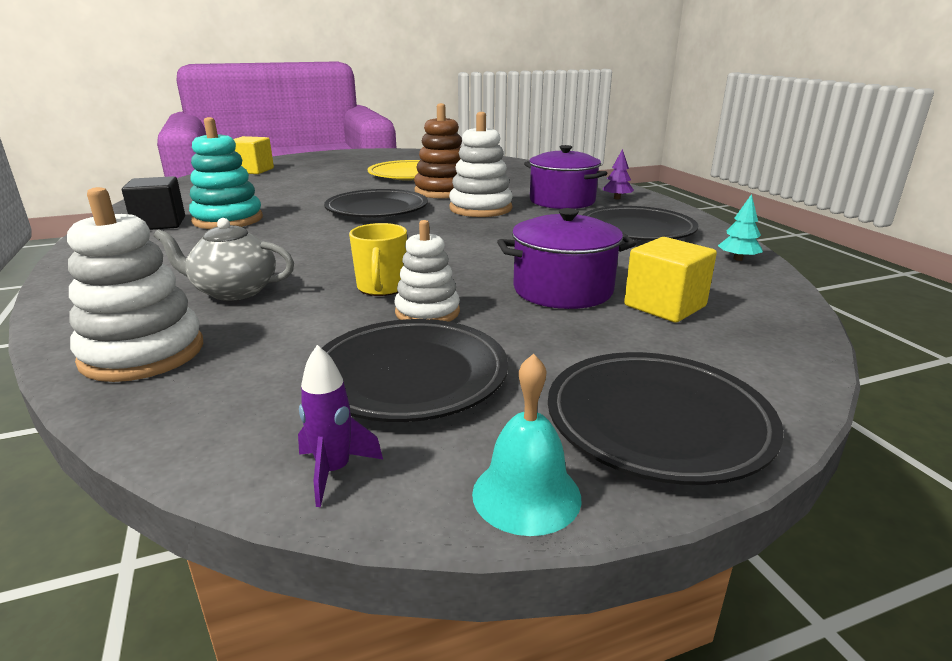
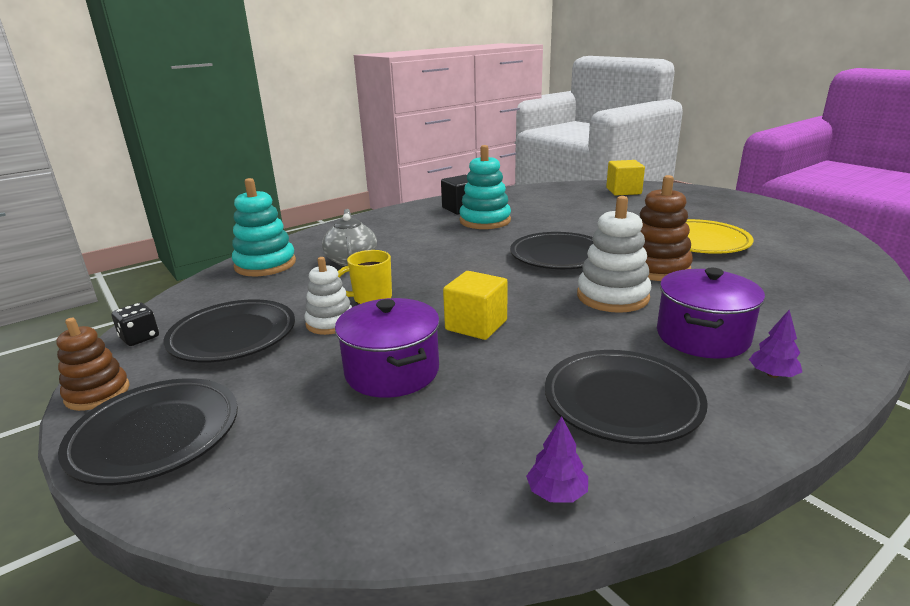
camera: 75 degrees right, 0 degrees up
white stacking toy [67,187,203,382] -> turquoise stacking toy [232,178,296,276]
purple rocket [298,345,383,507] -> black dice [112,303,159,346]
turquoise bell [472,354,581,536] -> brown stacking toy [56,318,130,411]
yellow cube [624,237,717,323] -> yellow cube moved to [443,271,508,340]
turquoise tree [718,194,763,261] -> purple tree [526,416,588,502]

